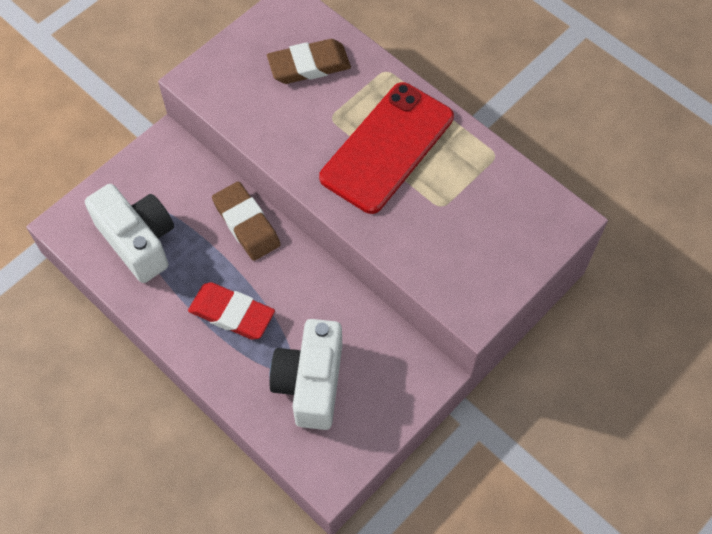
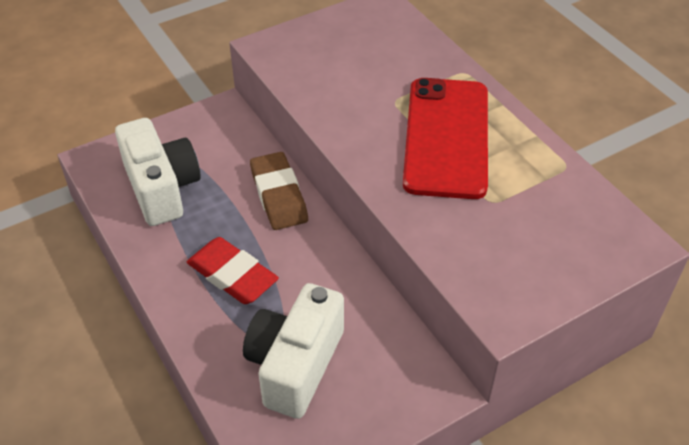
camera: 15 degrees right, 15 degrees down
brown eraser [267,39,351,84] -> none
red phone [319,82,454,214] -> red phone turned 45 degrees counterclockwise [403,78,488,199]

